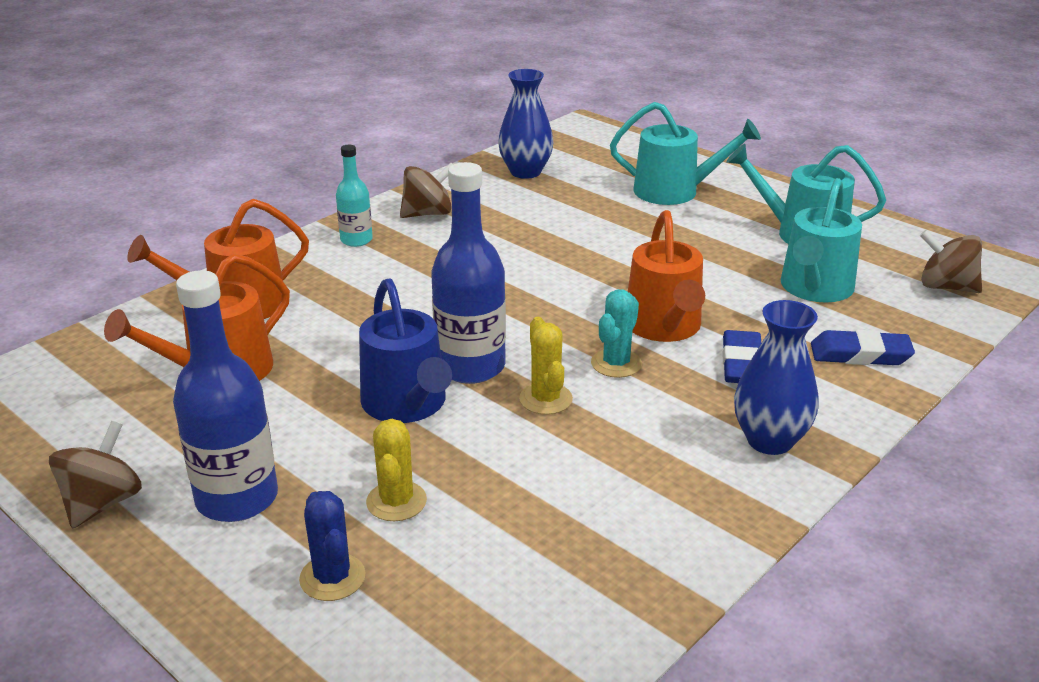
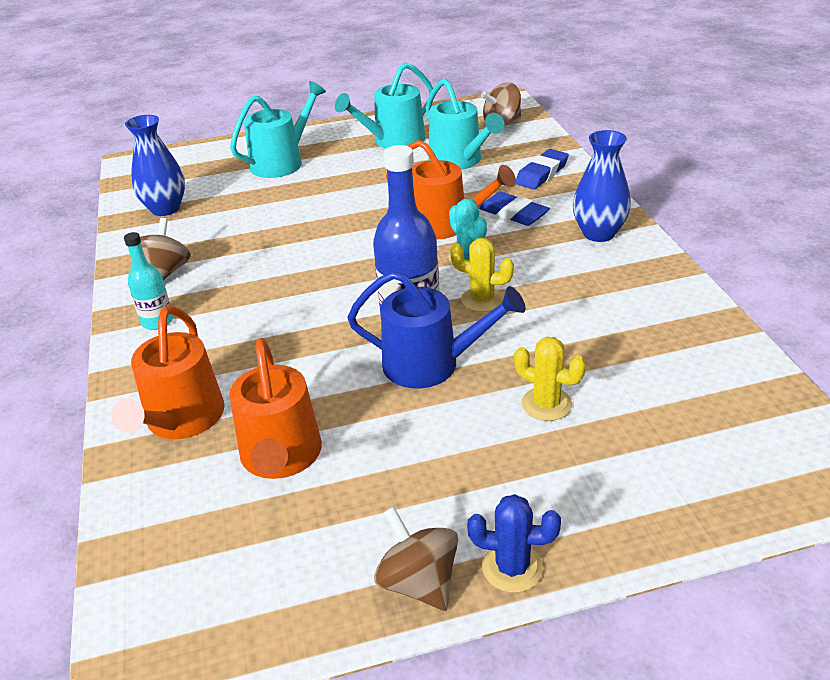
camera: 55 degrees left, 5 degrees up
blue bottle [173,270,278,522] -> none
blue cactus [299,491,366,601] -> blue cactus moved to [467,494,561,593]

